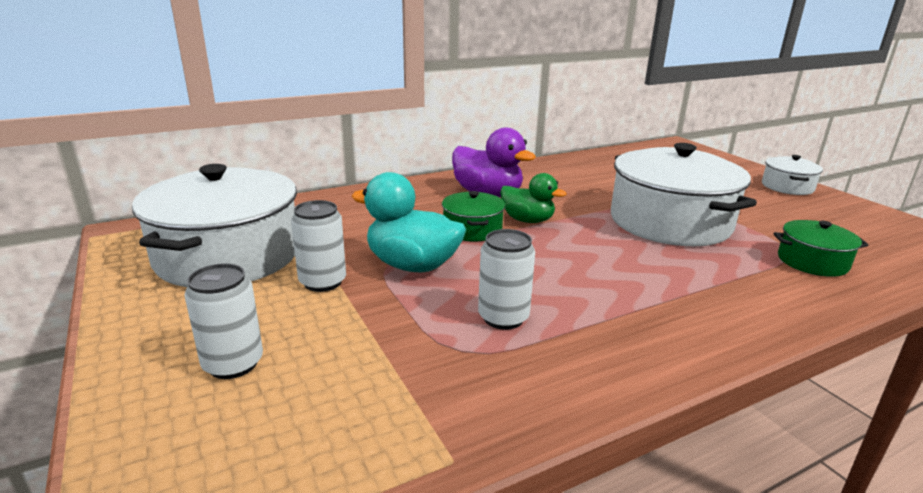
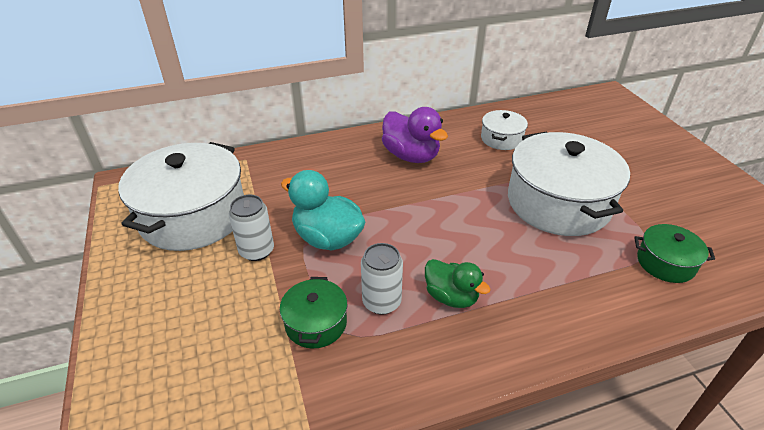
camera: 10 degrees right, 15 degrees up
white can [184,263,263,379] -> none
green pot [442,191,505,241] -> green pot moved to [280,277,347,349]
green duck [500,173,566,223] -> green duck moved to [425,259,491,308]
white pot [762,155,823,195] -> white pot moved to [481,110,528,150]

